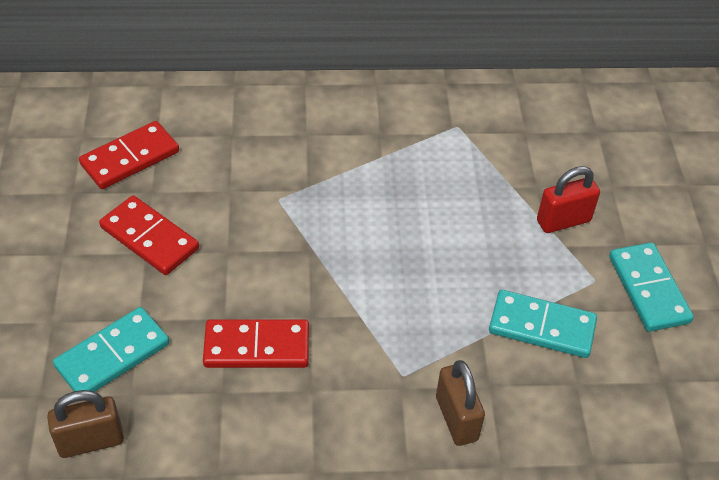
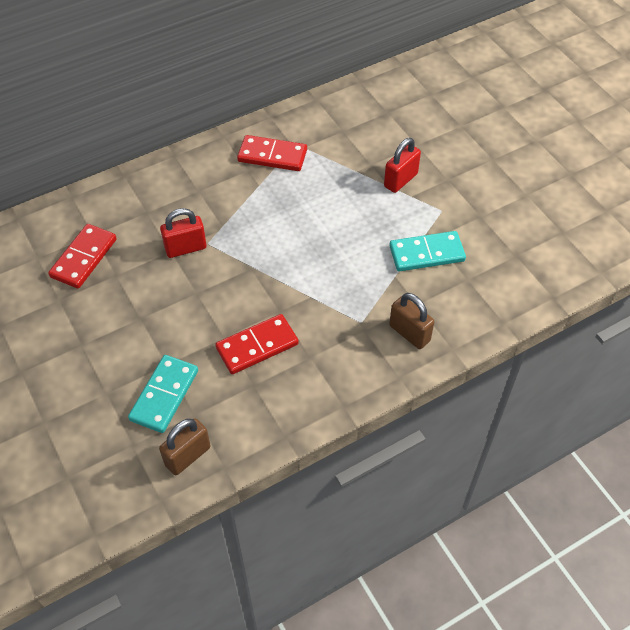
camera: 25 degrees left, 5 degrees up
red domino [99,195,199,275] -> red domino moved to [237,135,307,171]
turquoise domino [609,242,694,332] -> none
none -> red padlock [160,208,207,258]

